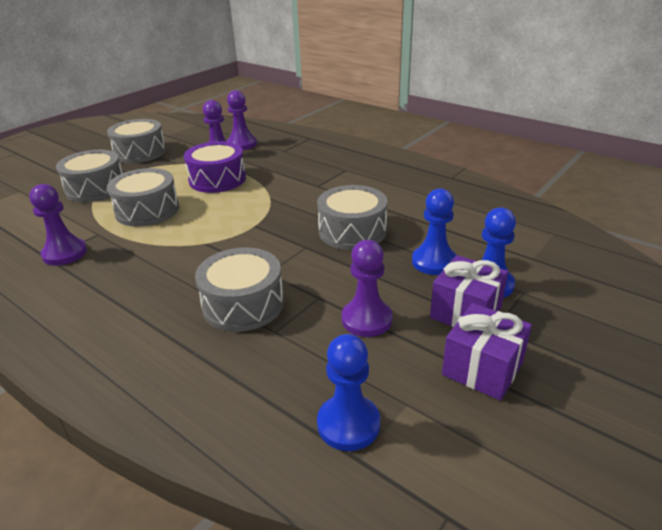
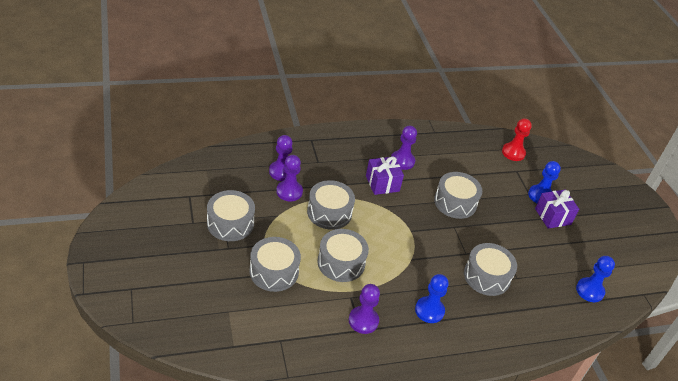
camera: 60 degrees left, 10 degrees up
purple drum [184,141,246,193] -> grey drum [307,180,355,230]
purple pawn [341,240,393,337] -> purple pawn moved to [391,126,417,170]
blue pawn [412,188,456,275] -> blue pawn moved to [415,274,449,323]
purple gift [442,303,532,401] -> purple gift moved to [366,156,404,195]
none -> red pawn [502,118,532,161]

